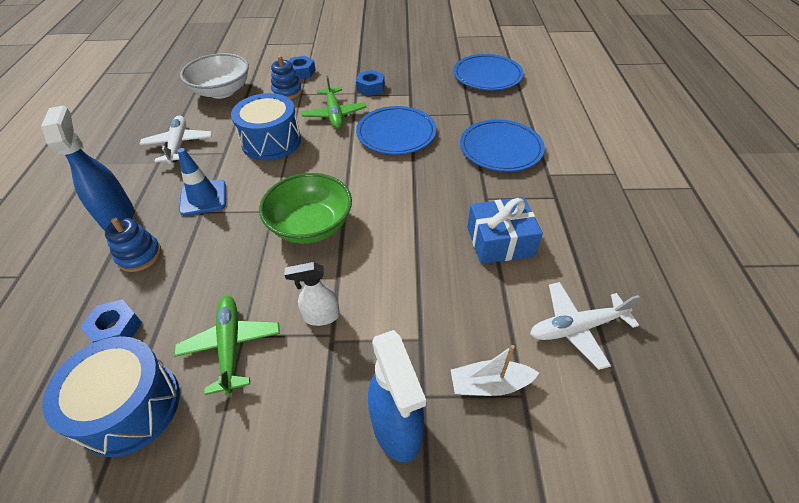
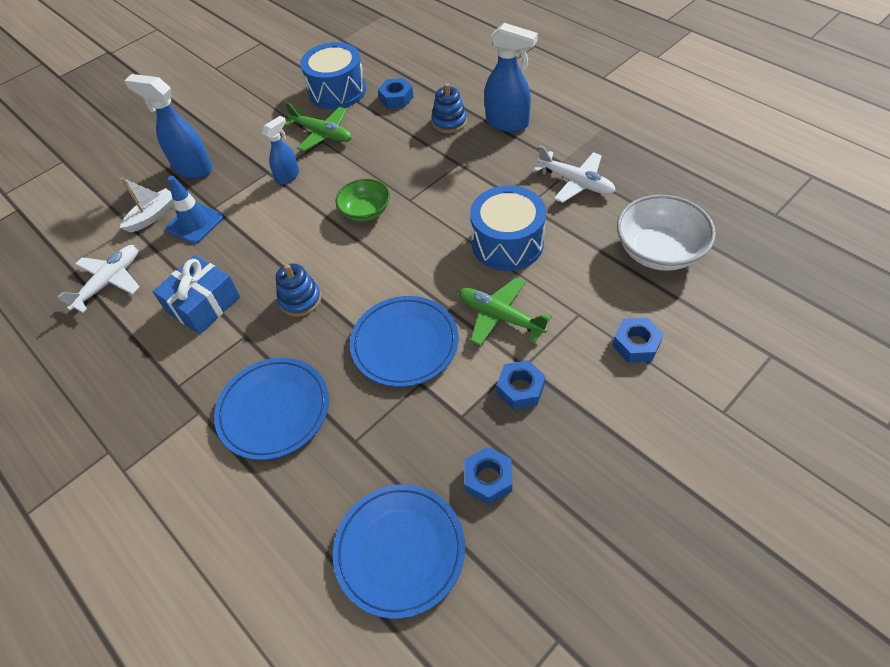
camera: 140 degrees right, 5 degrees up
blue traffic cone [178,148,226,216] -> blue traffic cone moved to [166,176,224,244]
green bowl [259,173,352,244] -> green bowl [336,179,390,222], size x0.64
blue stacking toy [271,56,302,99] -> blue stacking toy moved to [276,263,321,317]
white spray bottle [285,262,340,326] -> blue spray bottle [262,116,299,185]
none -> blue nut [465,447,512,505]

